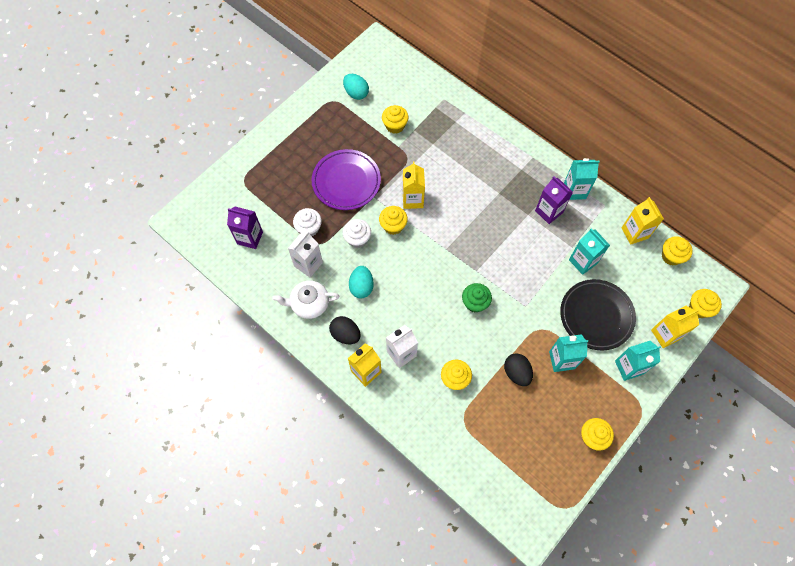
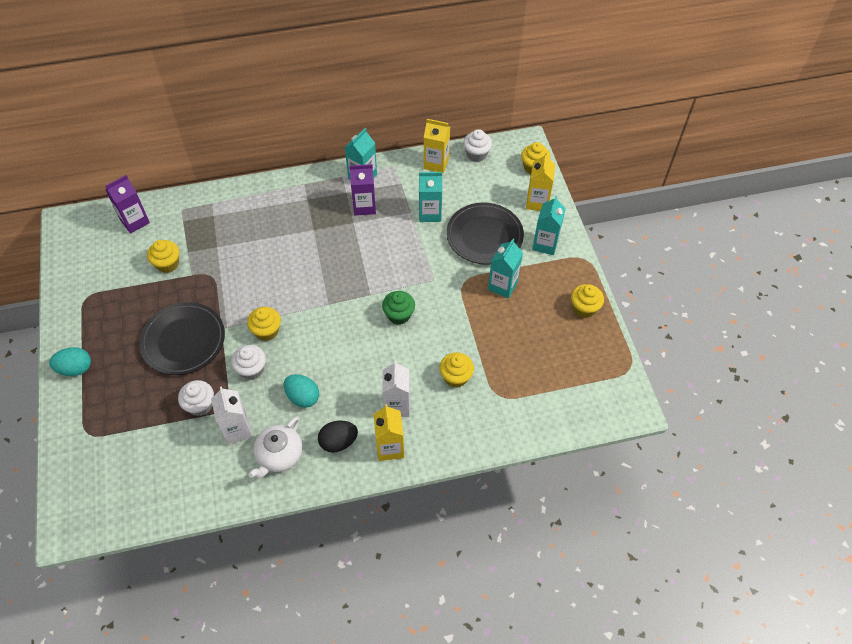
camera: 55 degrees left, 10 degrees down
purple carton [227,207,263,249] -> purple carton moved to [105,175,150,233]
purple plate [312,149,381,210] -> black plate [139,302,225,375]
turquoise egg [343,74,369,100] -> turquoise egg moved to [49,347,91,376]
yellow carton [403,162,425,209] -> none
black egg [504,353,533,386] -> none
yellow cupcake [662,236,693,266] -> white cupcake [463,129,492,162]

